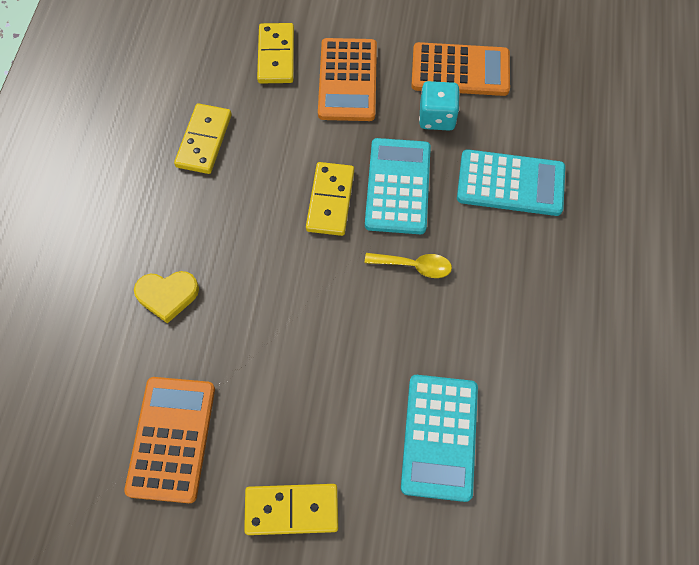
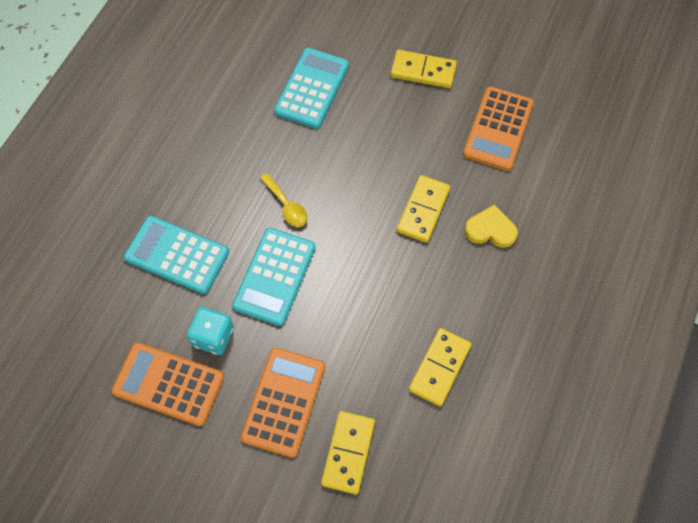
camera: 165 degrees left, 0 degrees up
yellow domino [306,162,354,236] -> yellow domino moved to [397,175,450,243]
yellow spoon [365,253,452,278] -> yellow spoon turned 150 degrees counterclockwise [260,173,308,227]

